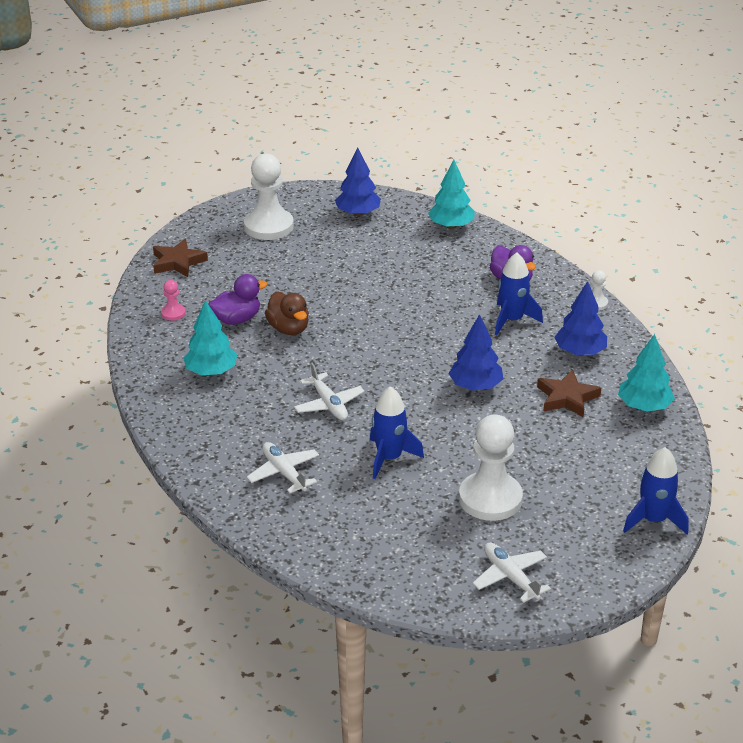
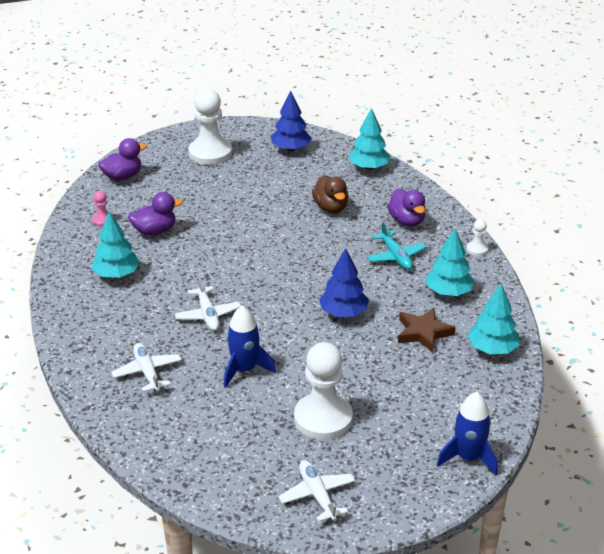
camera: 10 degrees right, 0 degrees up
brown star [153,239,208,277] -> purple duck [98,138,147,181]
brown duck [265,292,309,335] -> brown duck moved to [312,175,349,213]
blue rocket [495,253,543,335] -> turquoise plane [367,222,426,270]
blue tree [554,281,607,356] -> turquoise tree [426,229,475,296]

